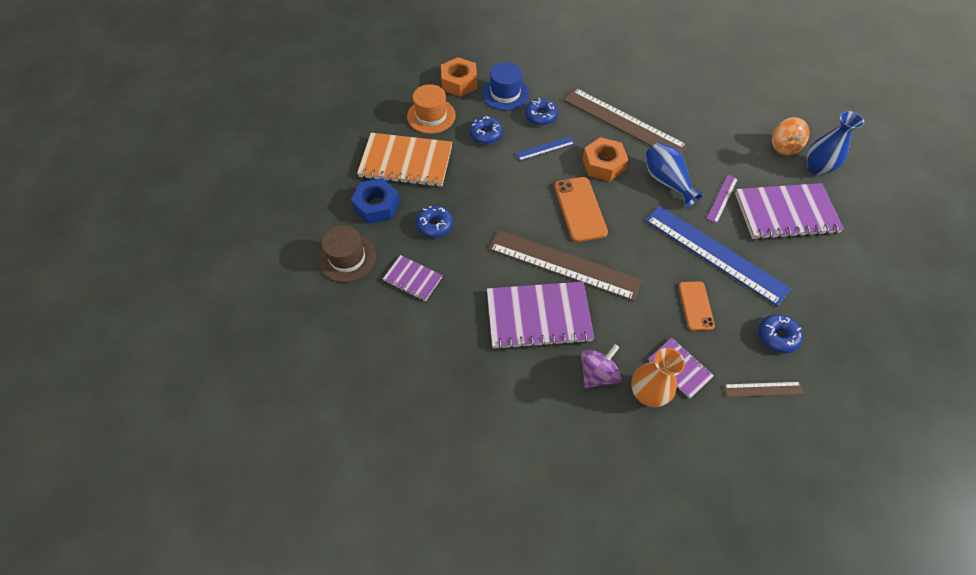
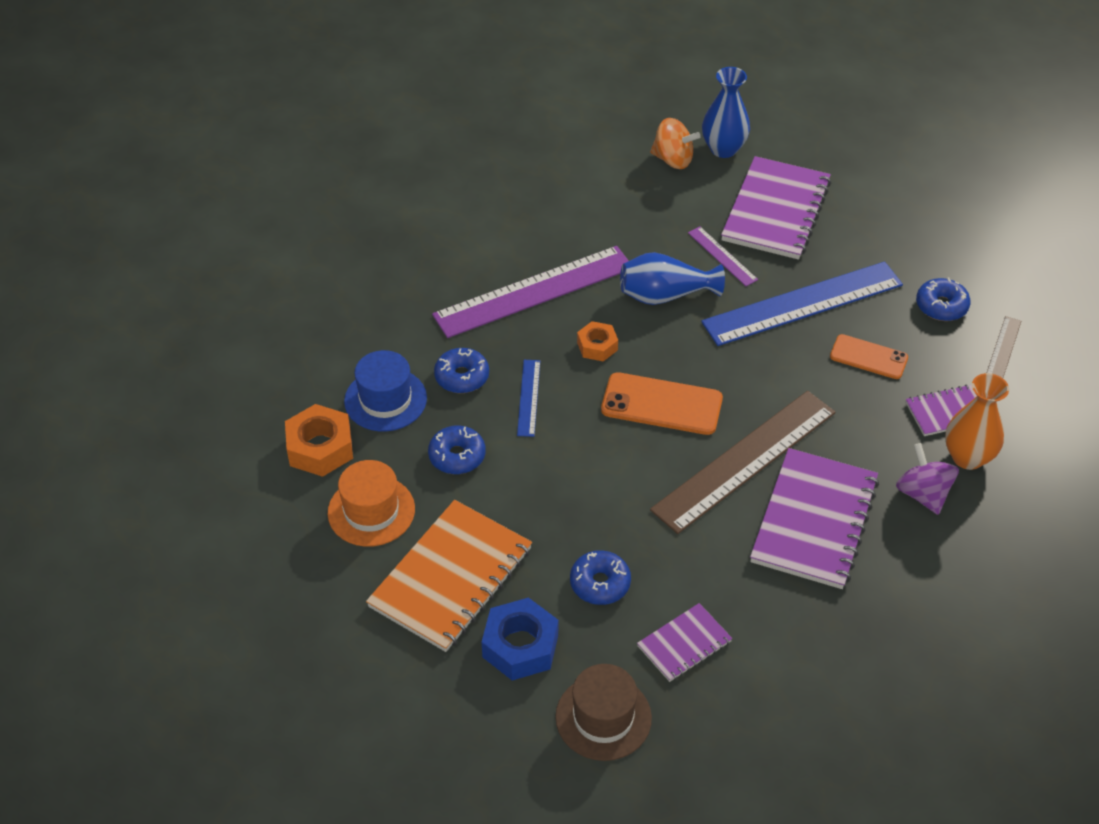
camera: 65 degrees left, 10 degrees down
brown ruler [563,88,688,154] -> purple ruler [432,246,629,338]
orange nut [582,137,628,181] -> orange nut [577,321,618,361], size x0.61

